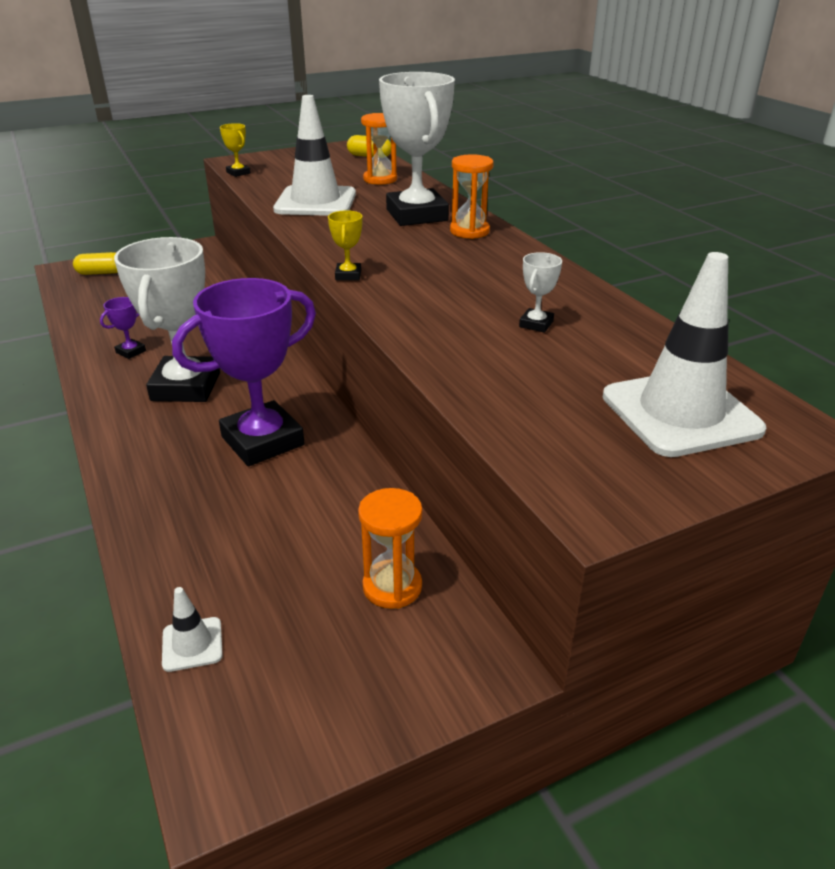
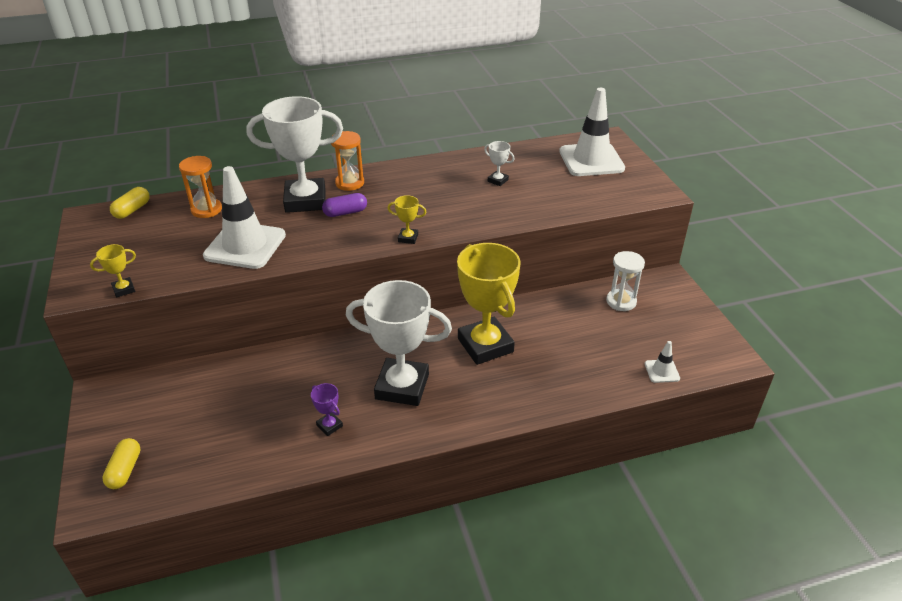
camera: 80 degrees left, 5 degrees up
purple trophy [172,278,316,466] -> yellow trophy [457,243,521,365]
orange hourglass [358,488,423,609] -> white hourglass [606,251,645,311]
none -> purple capsule [322,193,367,217]

